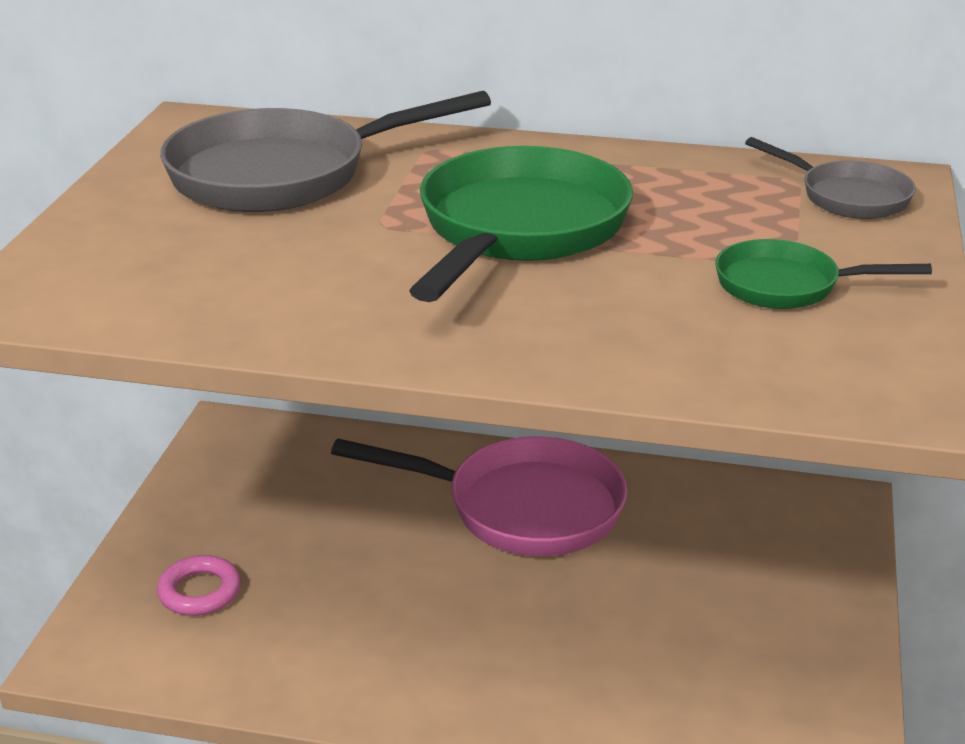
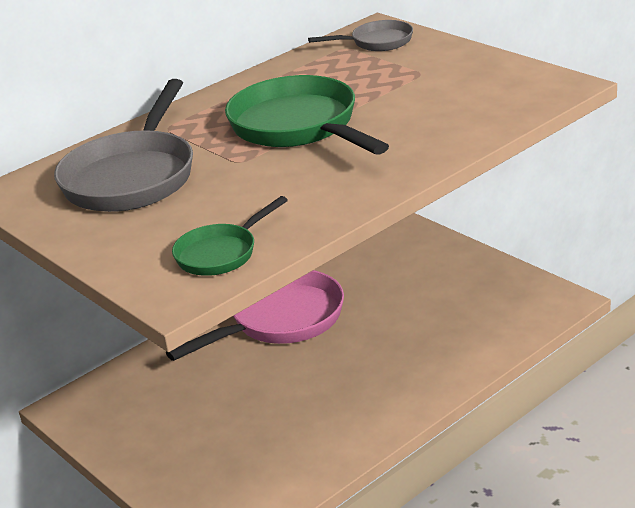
camera: 50 degrees left, 0 degrees up
pink ring [157,555,241,616] -> none
green pan [715,239,932,309] -> green pan moved to [172,196,288,276]

